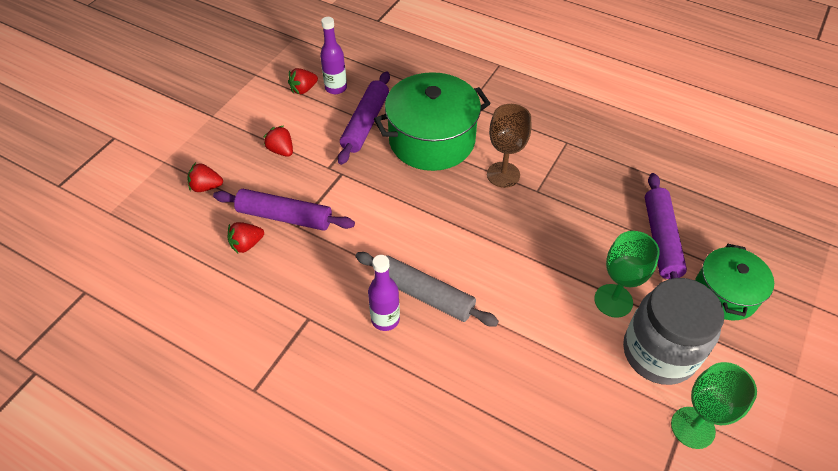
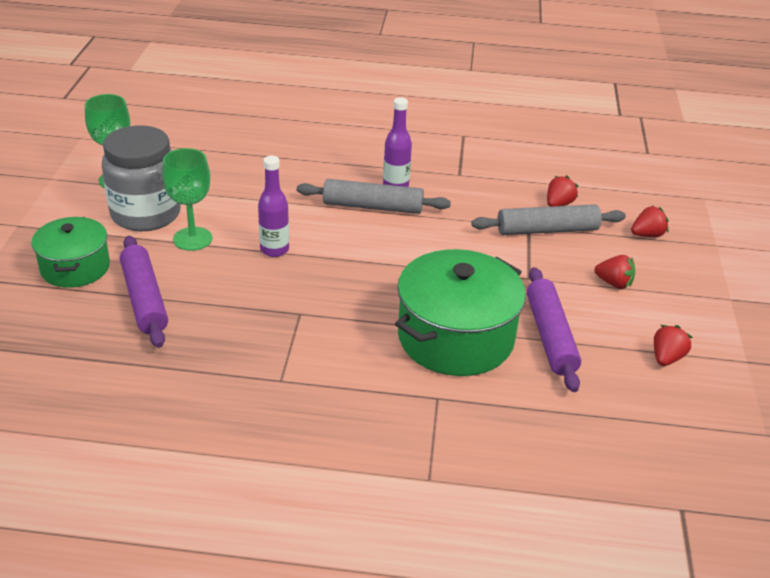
camera: 155 degrees right, 15 degrees down
purple rolling pin [213,189,355,231] -> grey rolling pin [472,204,626,235]
purple bottle [320,17,347,94] -> purple bottle moved to [258,156,289,257]
brown goblet [487,104,531,188] -> none

